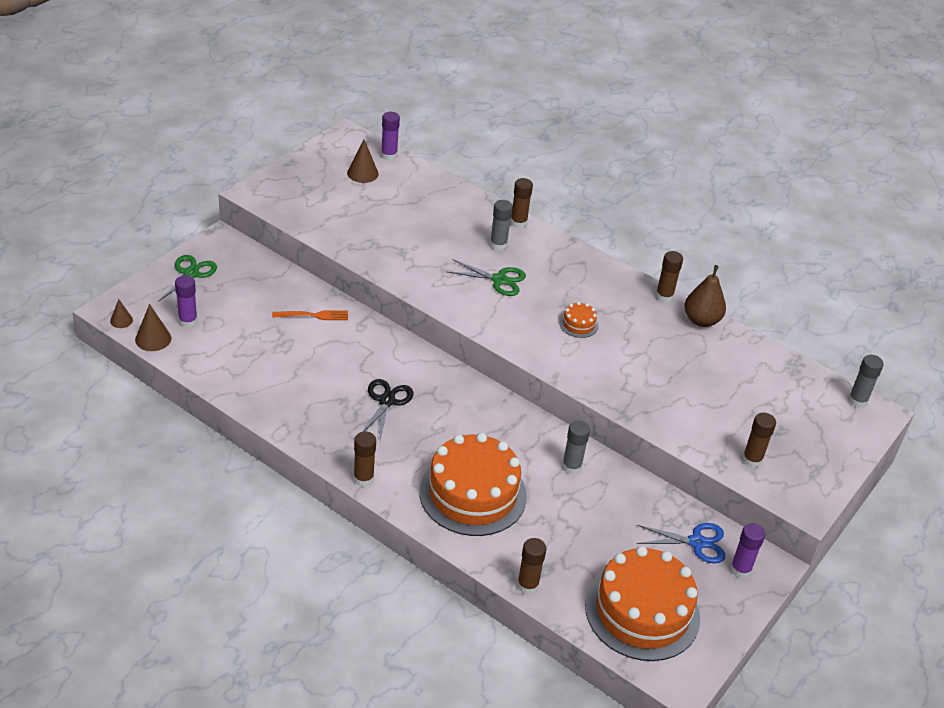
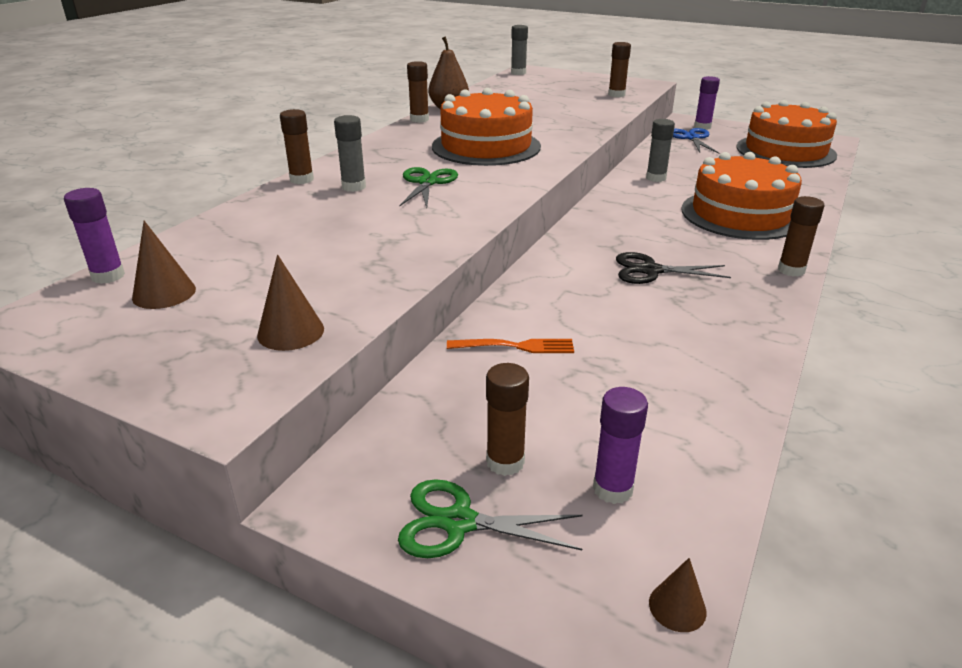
camera: 95 degrees left, 10 degrees down
brown cone [135,304,171,351] -> brown cone moved to [257,255,324,351]
orange fork [272,310,348,320] -> orange fork turned 105 degrees clockwise [447,339,574,353]
brown glue stick [517,538,546,595] -> brown glue stick moved to [486,363,529,476]
orange cake [559,302,599,338] -> orange cake [432,88,541,166], size x2.47

